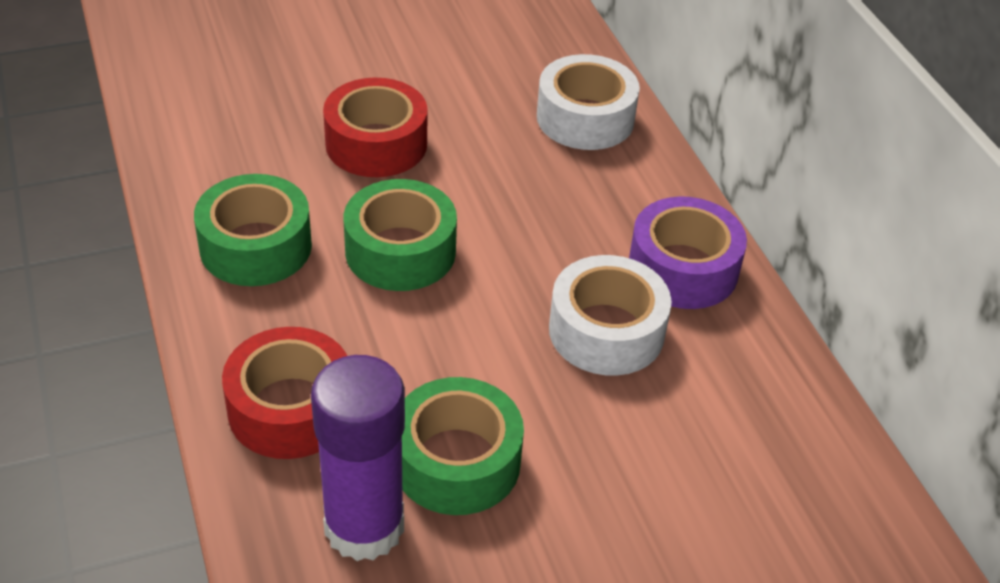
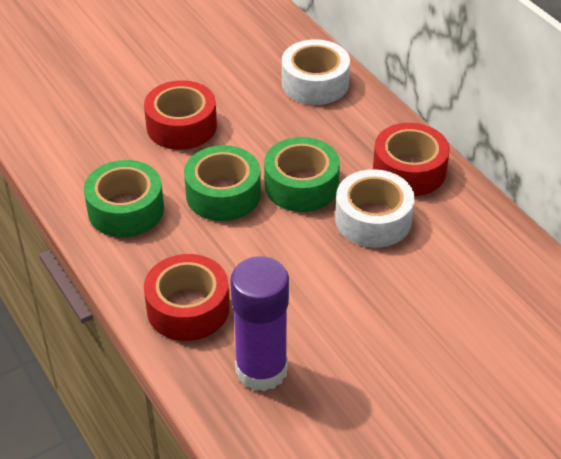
camera: 10 degrees left, 0 degrees up
green tape [402,377,524,515] -> green tape moved to [264,137,340,212]
purple tape [629,196,747,309] -> red tape [373,123,450,196]

